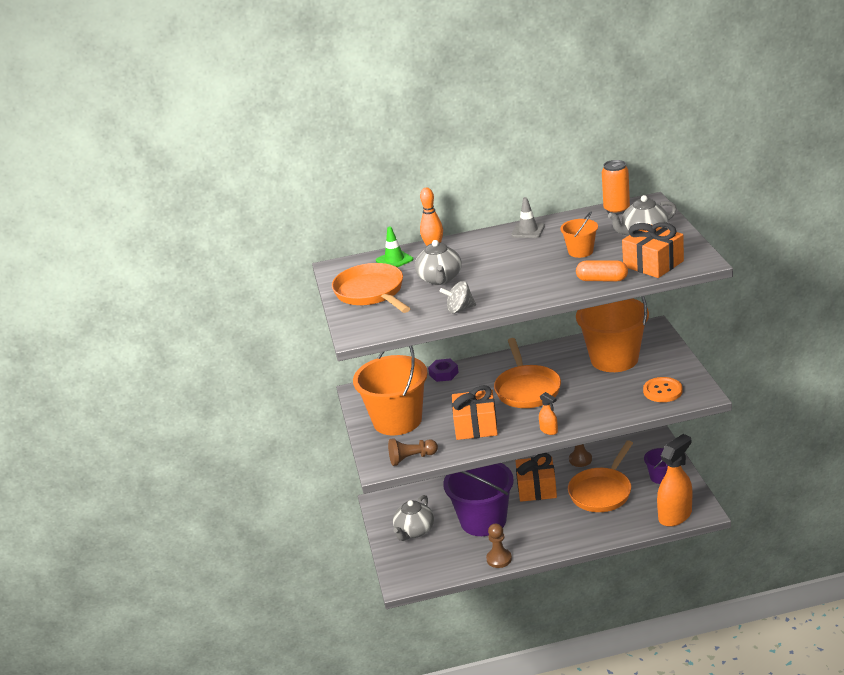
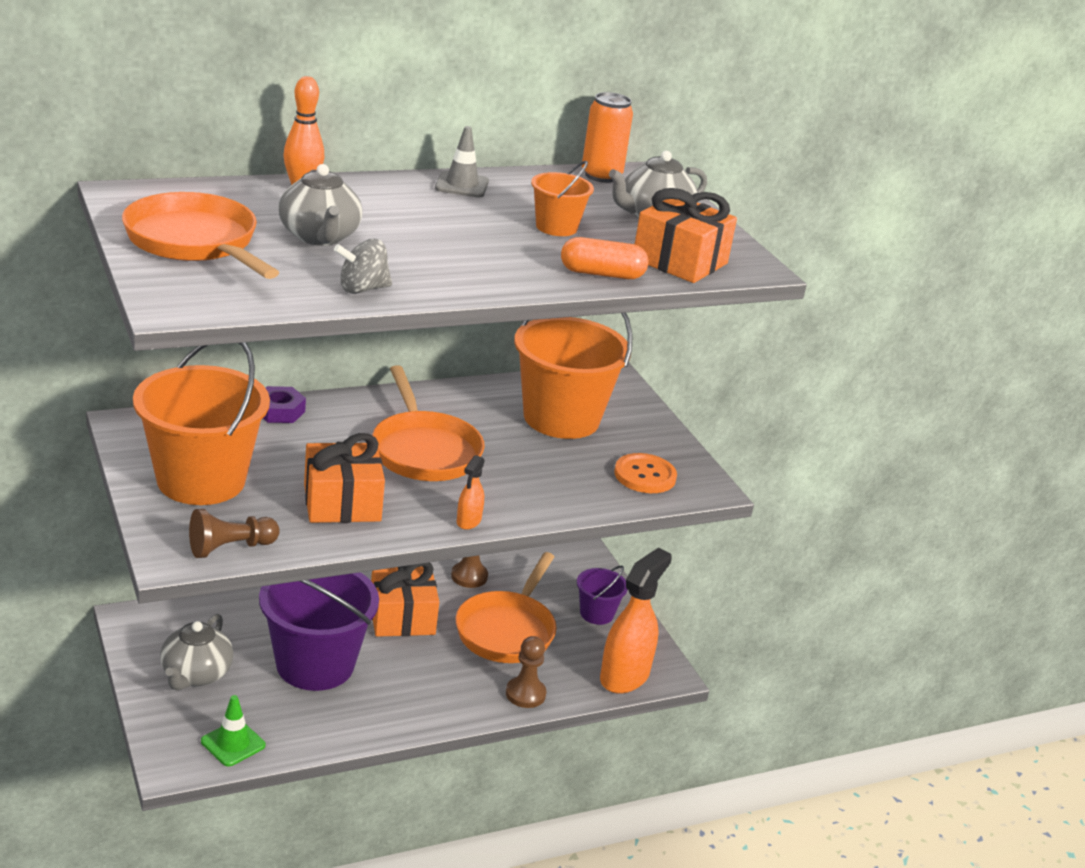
camera: 20 degrees left, 0 degrees up
green traffic cone [376,226,413,267] -> green traffic cone moved to [201,695,265,766]
brown pawn [486,524,512,568] -> brown pawn moved to [506,636,546,708]
orange spray bottle [539,392,558,435] -> orange spray bottle turned 75 degrees clockwise [457,455,485,530]

